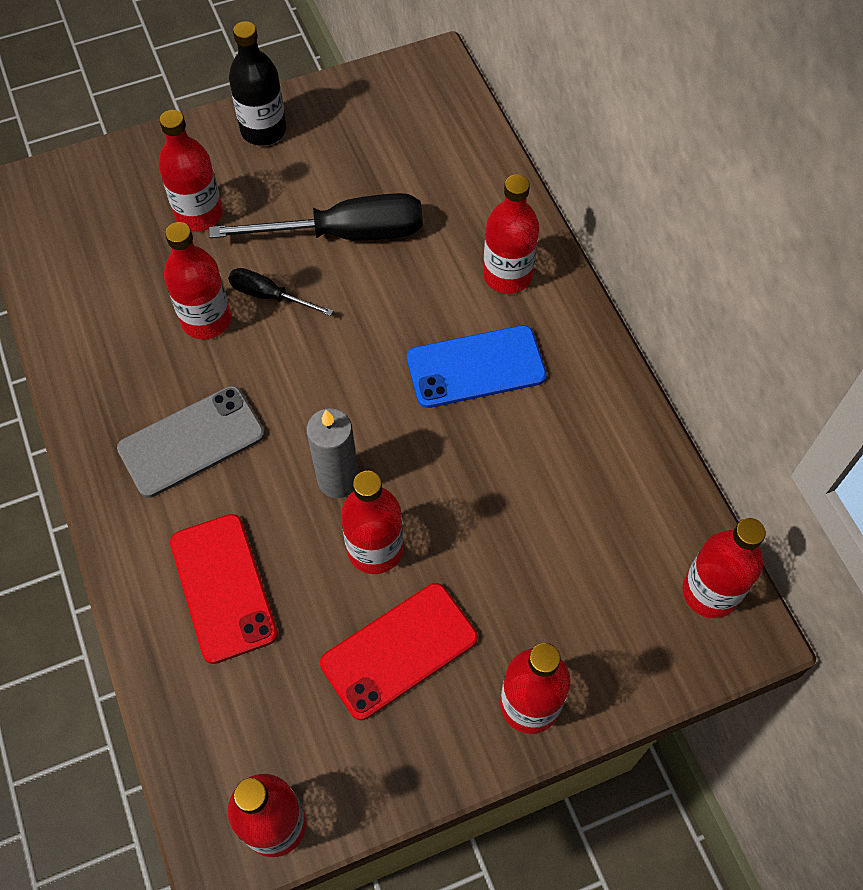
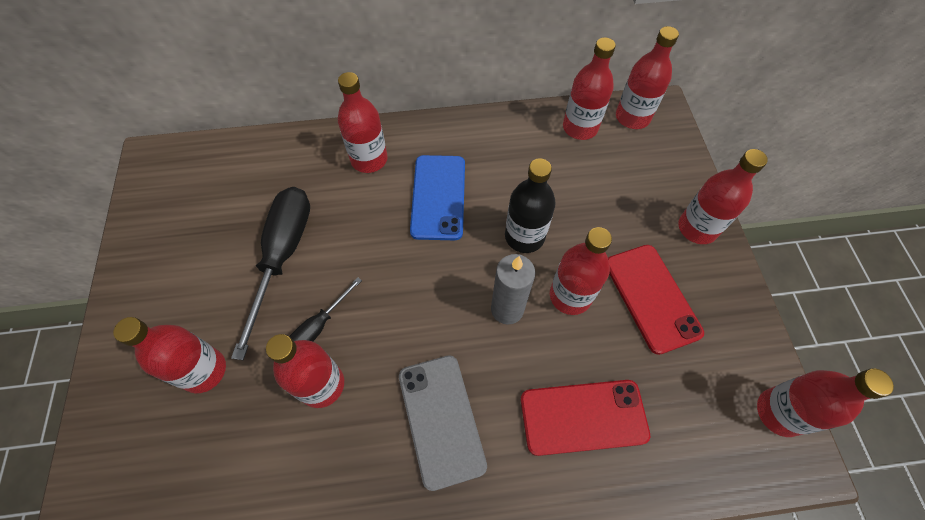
camera: 75 degrees left, 0 degrees up
black bottle [229,21,286,146] -> black bottle moved to [505,158,556,253]
none -> red bottle [563,37,616,140]

